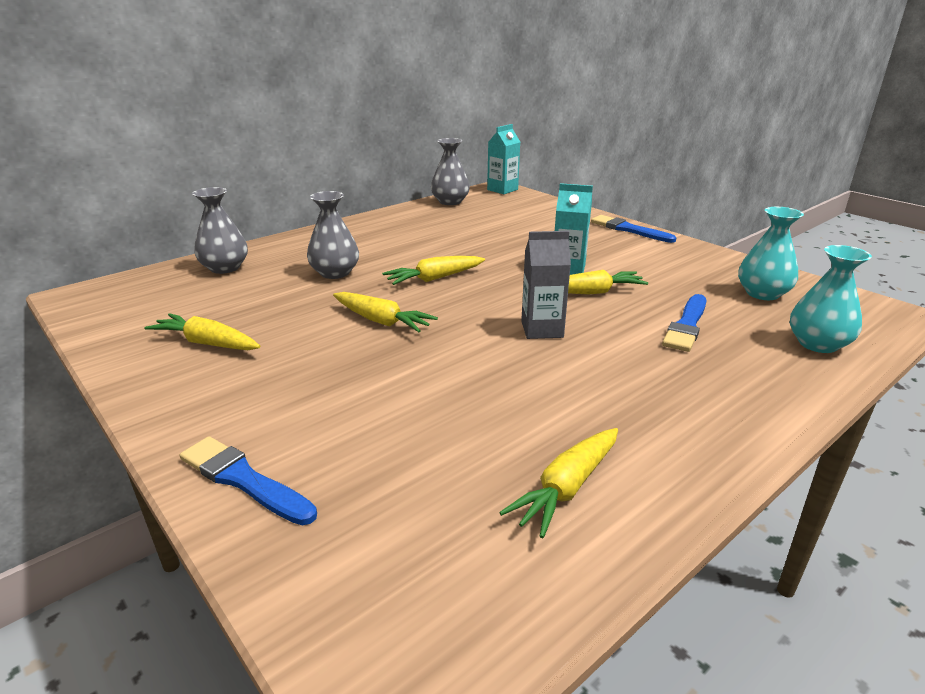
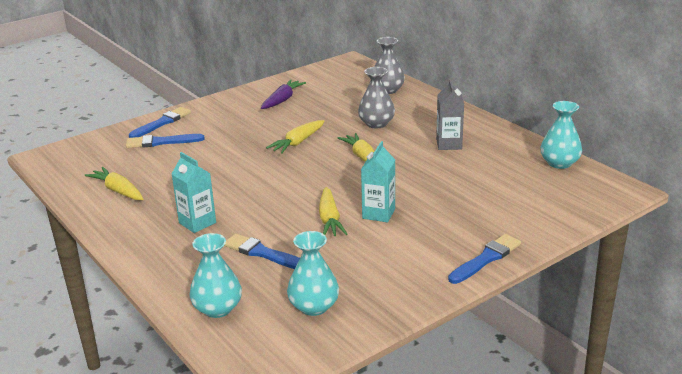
camera: 95 degrees right, 0 degrees up
yellow carrot [144,313,260,350] -> purple carrot [261,80,306,109]
grey vase [431,138,470,205] -> turquoise vase [541,101,582,169]
turquoise carton [487,124,520,194] -> turquoise carton moved to [172,152,216,233]
grey carton [521,231,571,339] -> grey carton moved to [436,79,464,150]
none -> blue brush [126,134,205,148]

